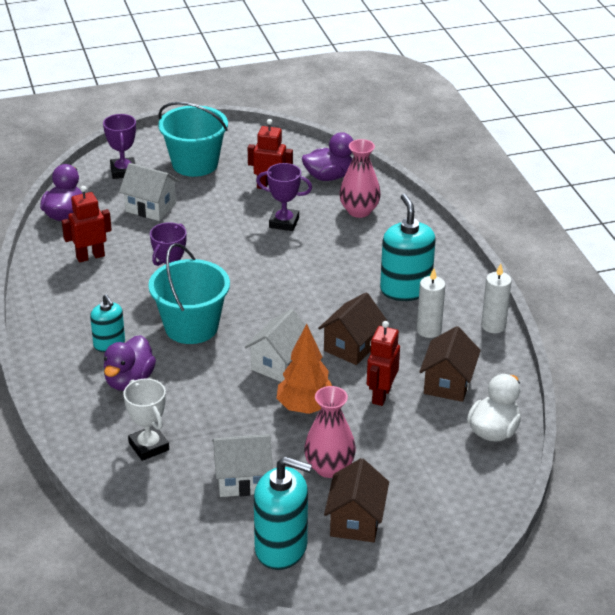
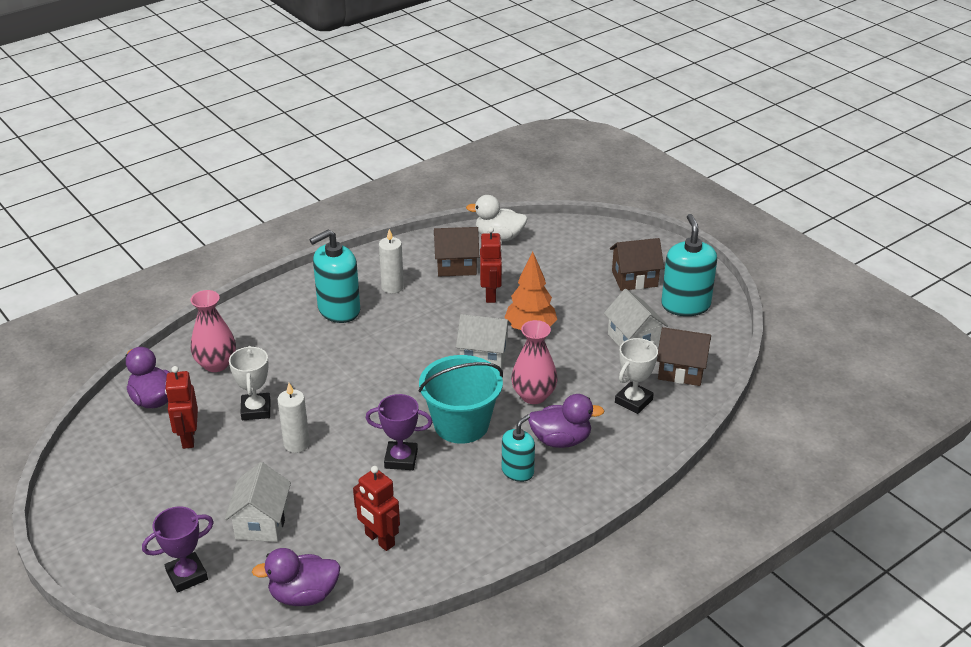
camera: 110 degrees left, 0 degrees up
turquoise bucket [158,102,228,177] -> none
purple trophy [256,163,312,231] -> white trophy [229,346,270,420]
pink vase [304,386,356,478] -> pink vase moved to [511,320,557,404]
brown house [318,292,387,365] -> brown house moved to [657,327,711,386]
red robot [367,321,400,406] -> red robot turned 90 degrees counterclockwise [480,227,502,303]
white candle [481,263,512,333] -> white candle moved to [278,383,310,453]

